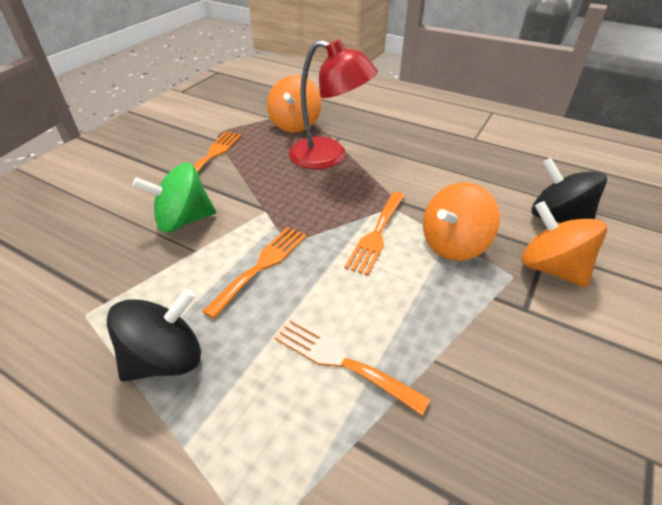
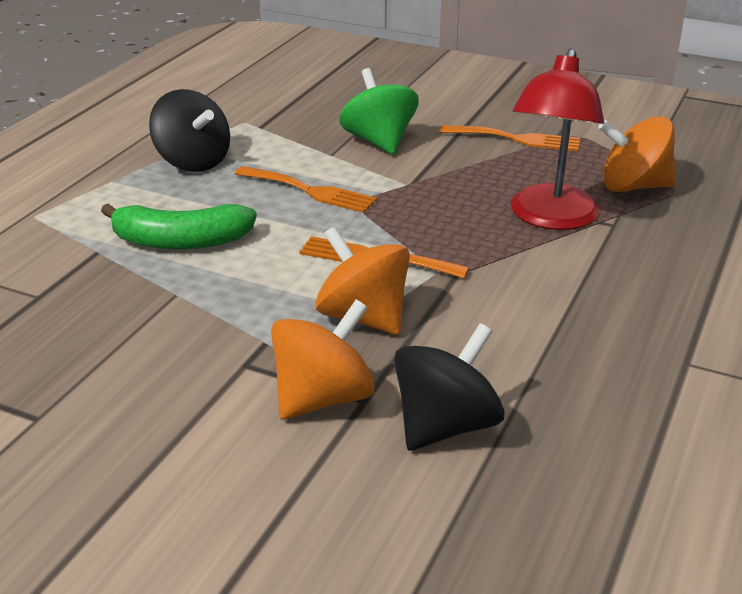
camera: 85 degrees right, 10 degrees down
orange fork [274,318,431,415] -> green banana [101,204,257,250]

